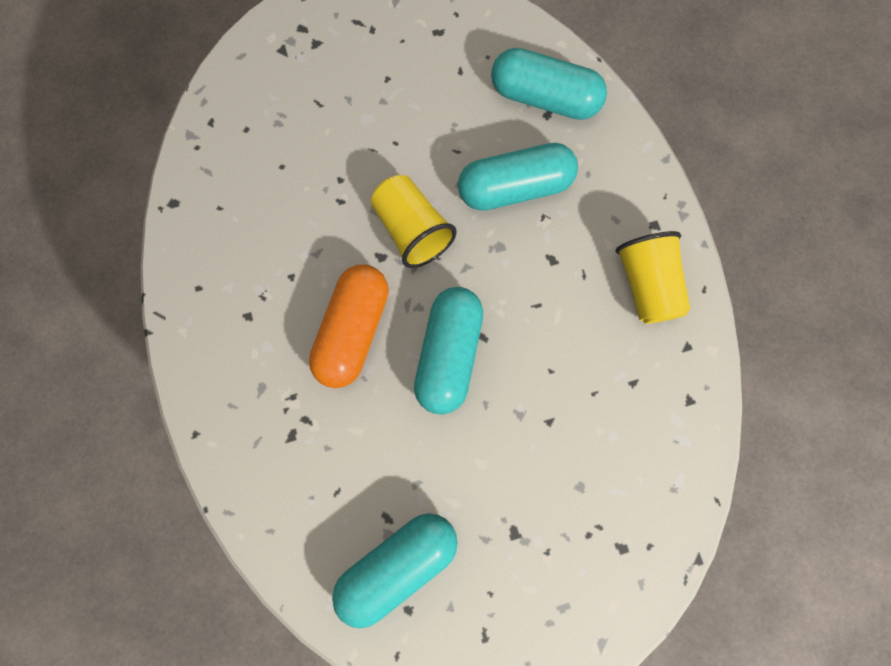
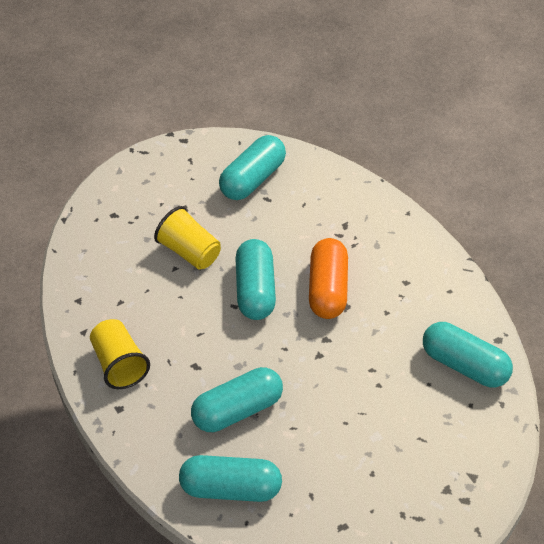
camera: 165 degrees right, 25 degrees down
yellow cup [371,175,457,268] -> yellow cup moved to [154,206,221,270]
none -> turquoise capsule [423,322,513,388]

